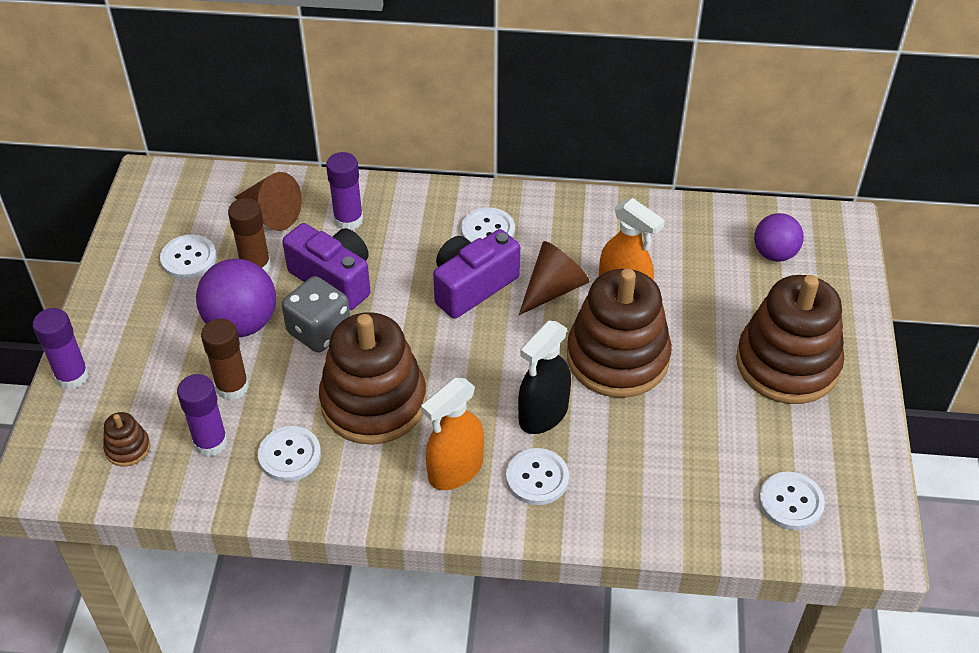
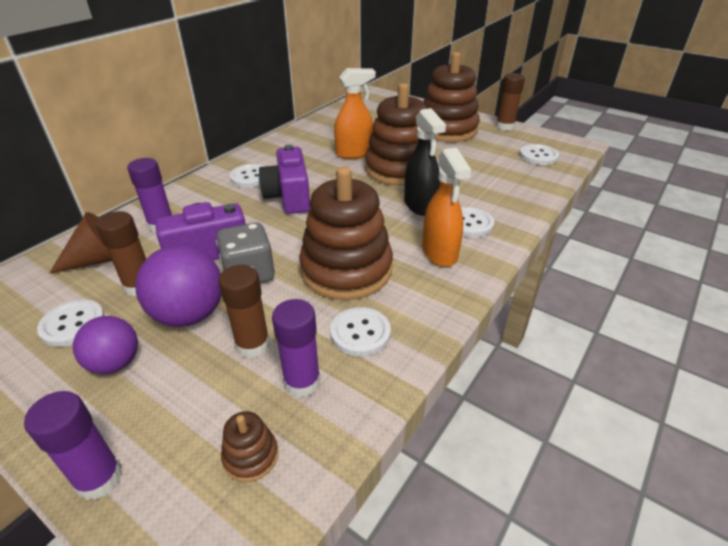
camera: 60 degrees left, 10 degrees down
brown cone [519,241,589,315] -> none
purple ball [754,213,804,262] -> purple ball moved to [73,316,138,374]
none -> brown glue stick [496,73,525,131]

